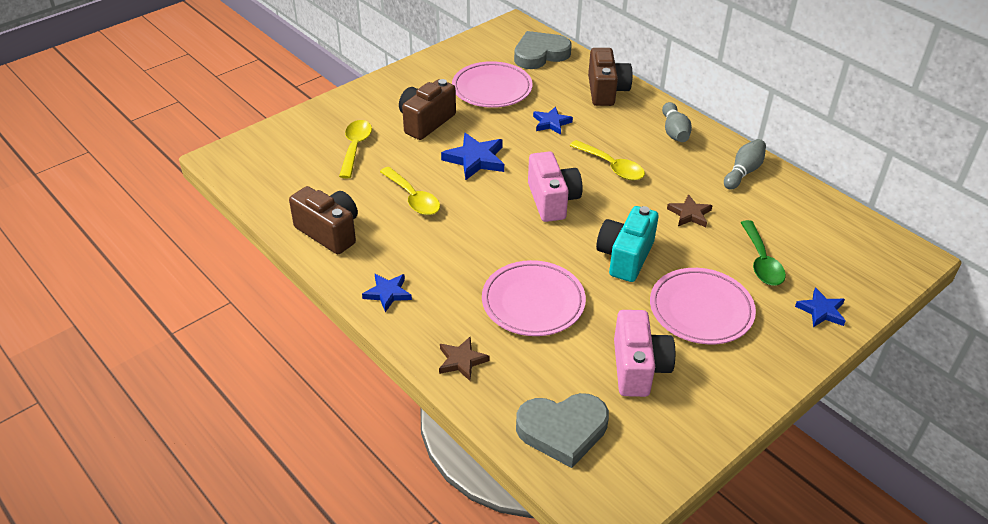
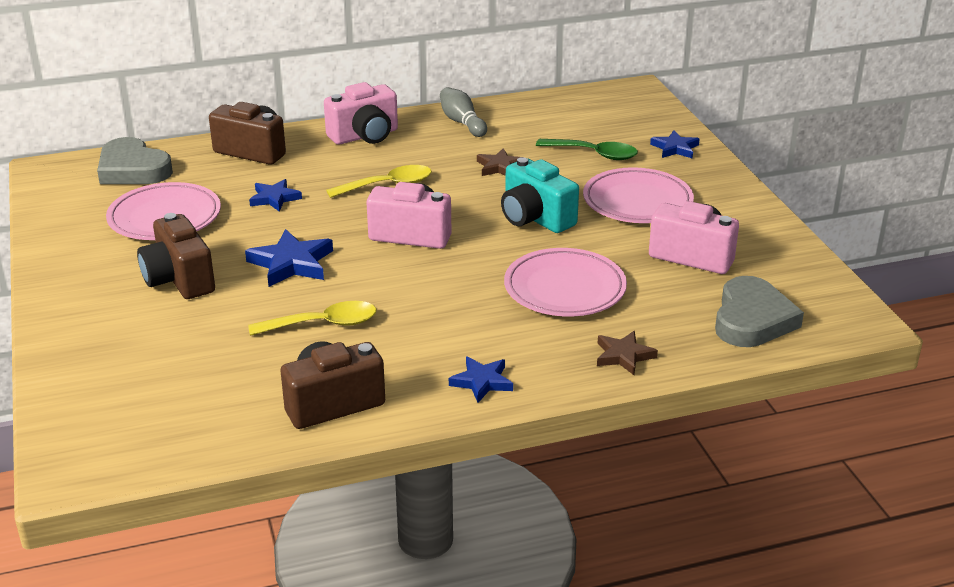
camera: 65 degrees left, 10 degrees down
yellow spoon [339,120,372,179] -> none
grey heart [514,31,572,69] -> grey heart turned 45 degrees counterclockwise [97,137,173,184]
grey bowling pin [662,102,692,142] -> pink camera [324,82,398,145]

